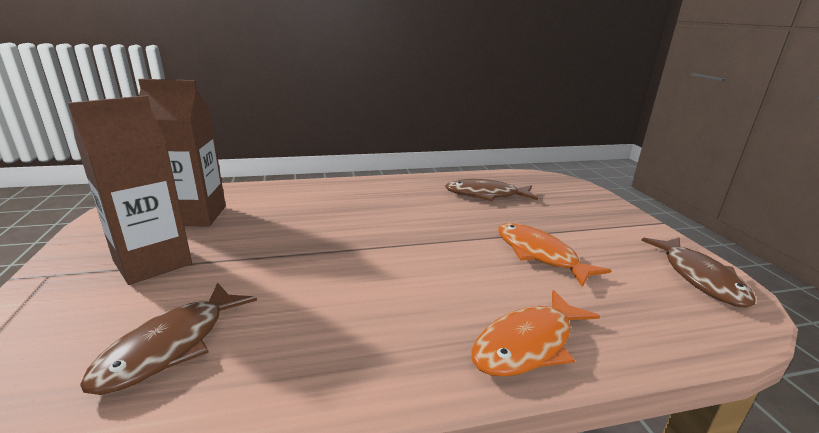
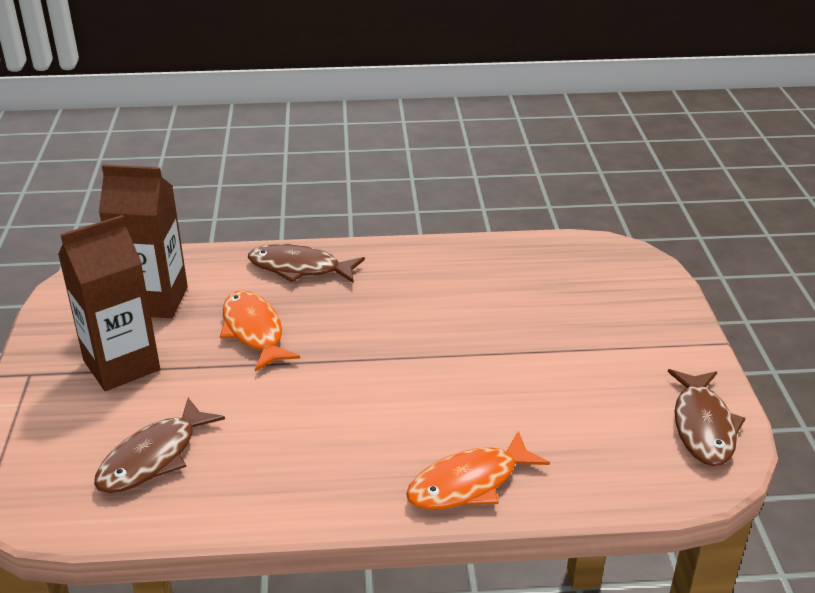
camera: 10 degrees right, 10 degrees up
brown fish [445,179,538,201] -> brown fish moved to [248,244,365,283]
orange fish [498,223,611,287] -> orange fish moved to [220,291,300,372]

